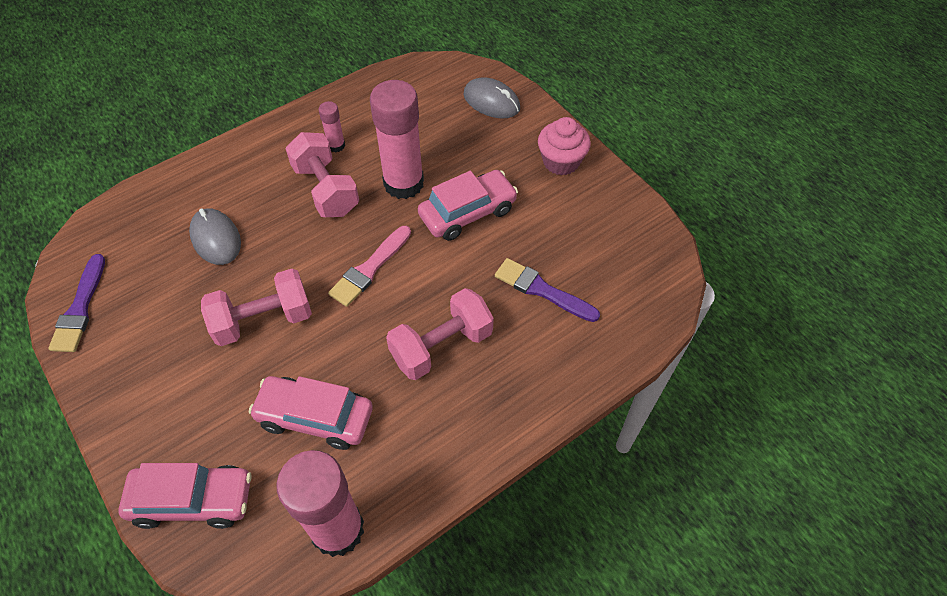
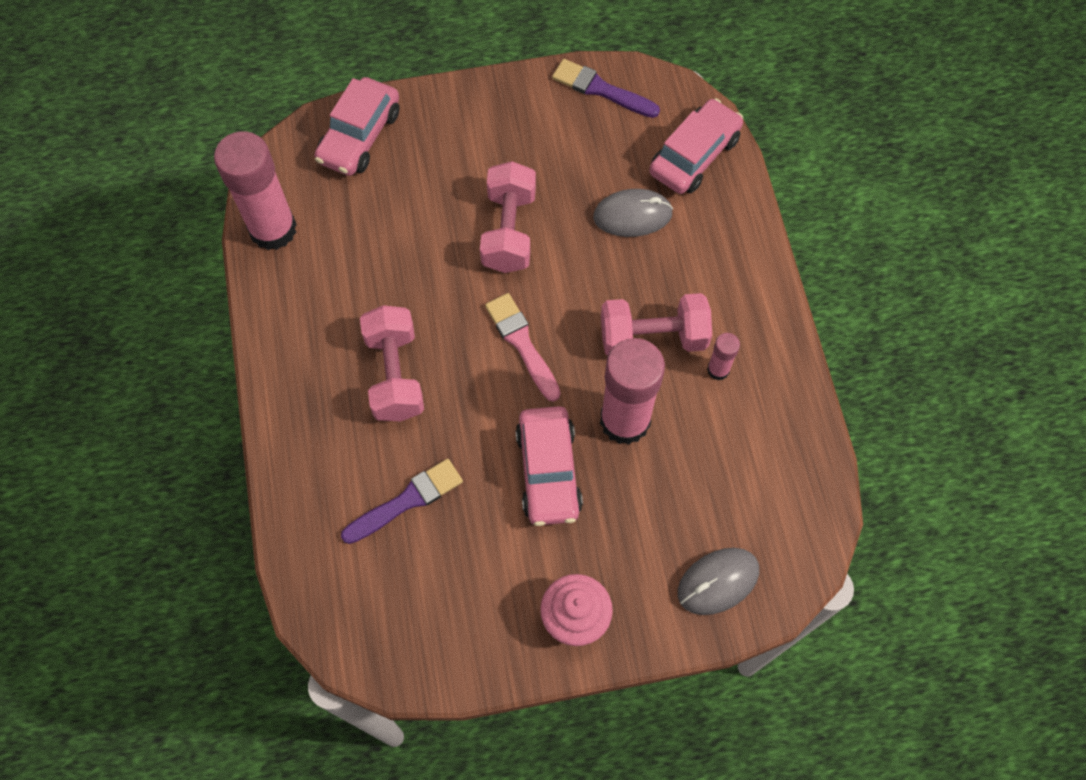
camera: 115 degrees right, 10 degrees up
pink car [249,376,373,450] -> pink car moved to [649,98,743,194]

